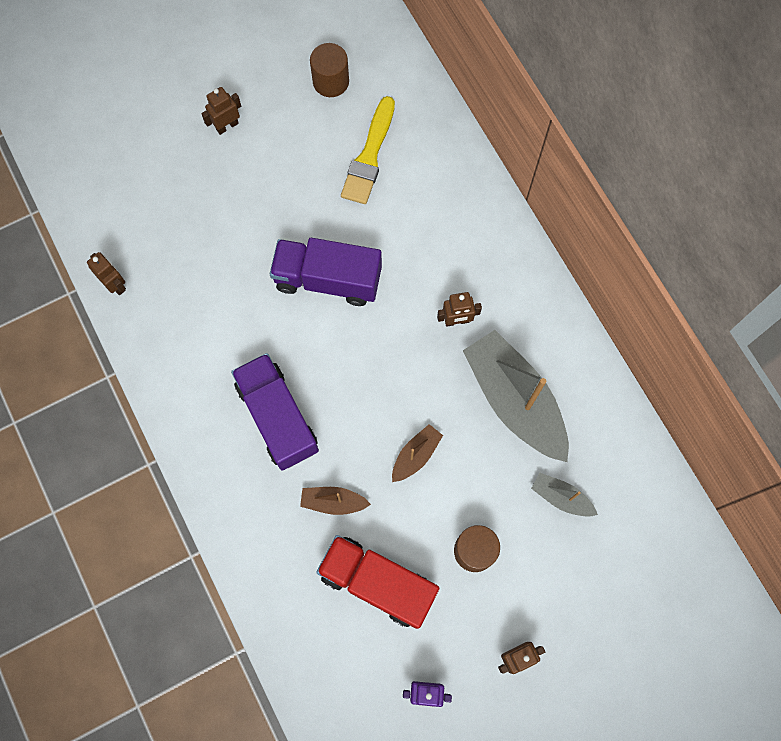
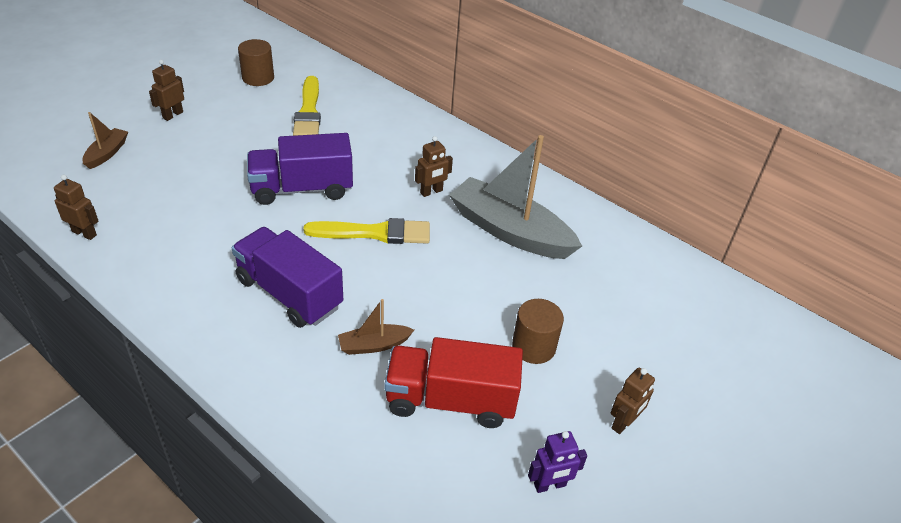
camera: 25 degrees left, 30 degrees down
brown boat [392,424,443,482] -> brown boat moved to [82,112,128,169]
grey boat [531,473,598,517] -> none
none -> yellow brush [303,218,430,244]

